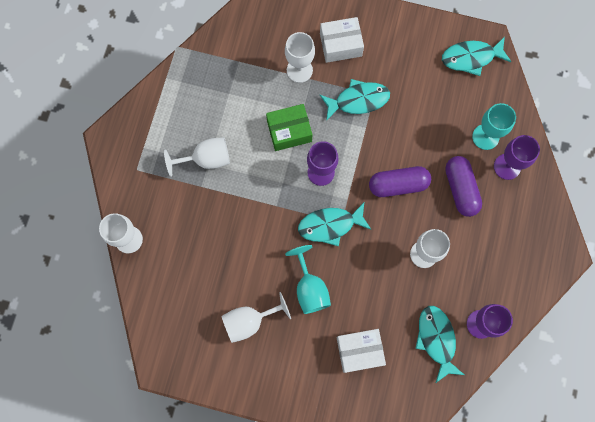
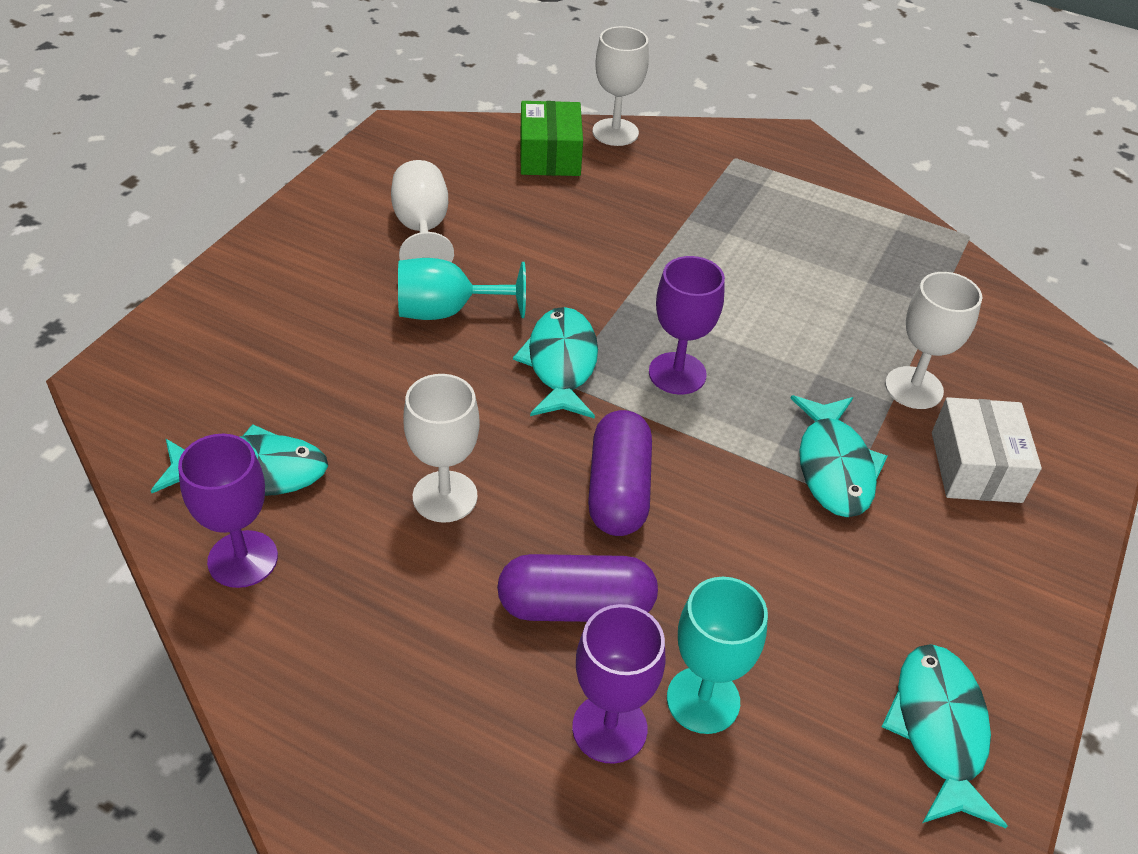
camera: 100 degrees right, 30 degrees down
white goblet [164,137,230,177] -> none
green box [266,104,312,151] -> green box moved to [520,101,583,176]
white box [337,329,386,373] -> none

